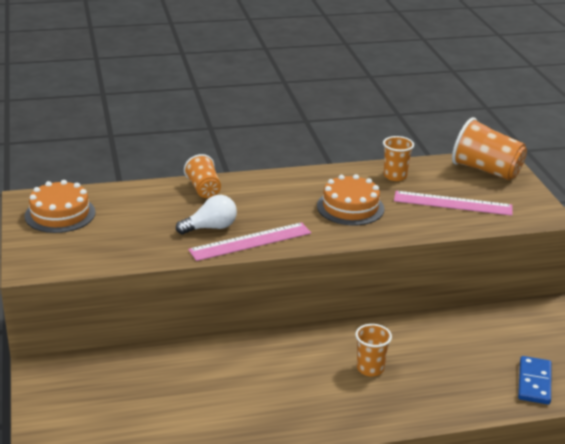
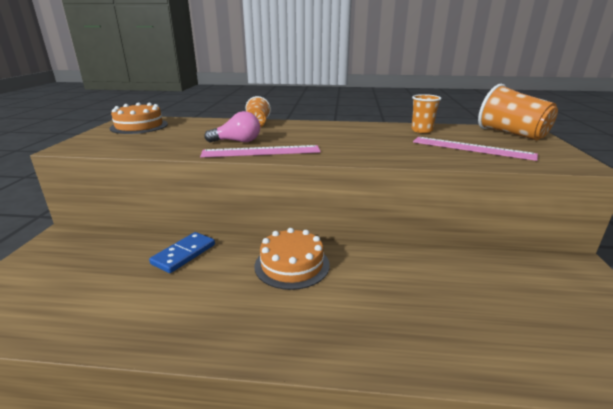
camera: 20 degrees right, 5 degrees down
white light bulb [176,195,237,234] -> pink light bulb [204,111,260,143]
orange cake [317,174,384,225] -> orange cake moved to [255,228,330,290]
orange cup [355,324,392,377] -> none
blue domino [518,356,552,404] -> blue domino moved to [149,232,215,273]

